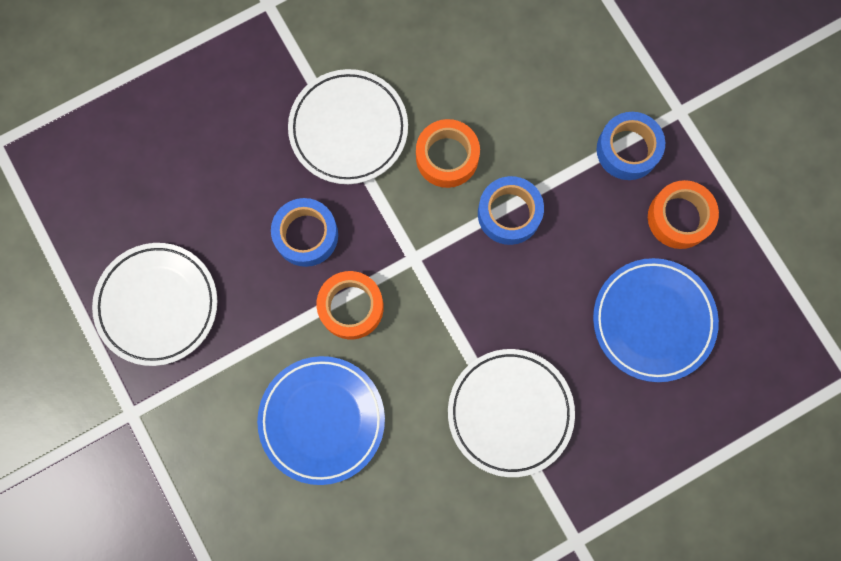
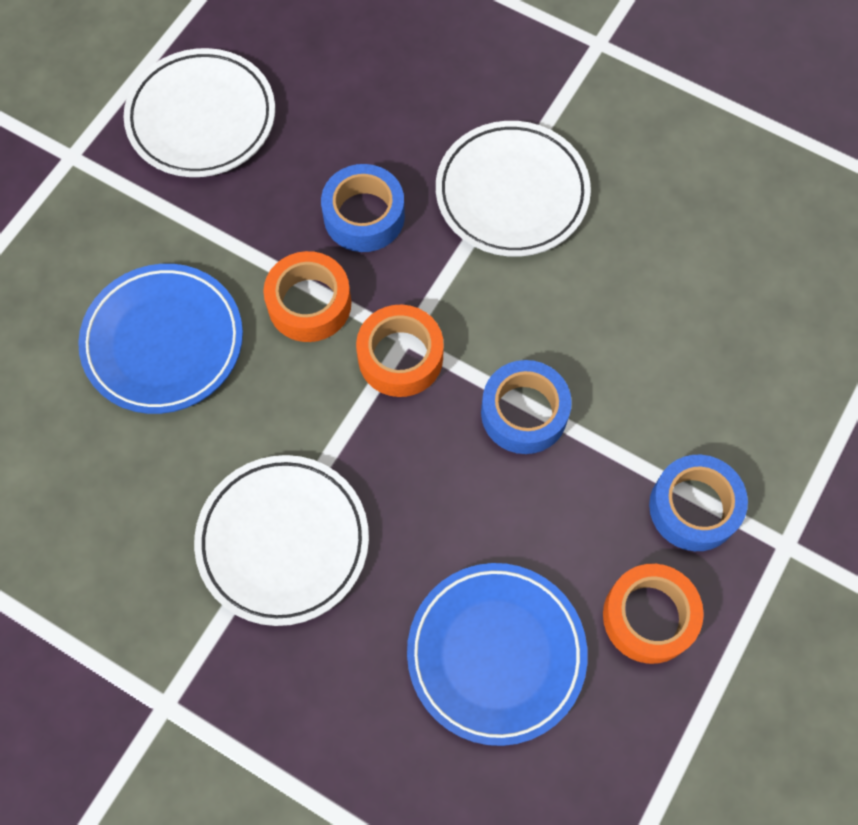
camera: 60 degrees right, 10 degrees down
orange tape [416,119,480,188] -> orange tape moved to [356,305,444,397]

